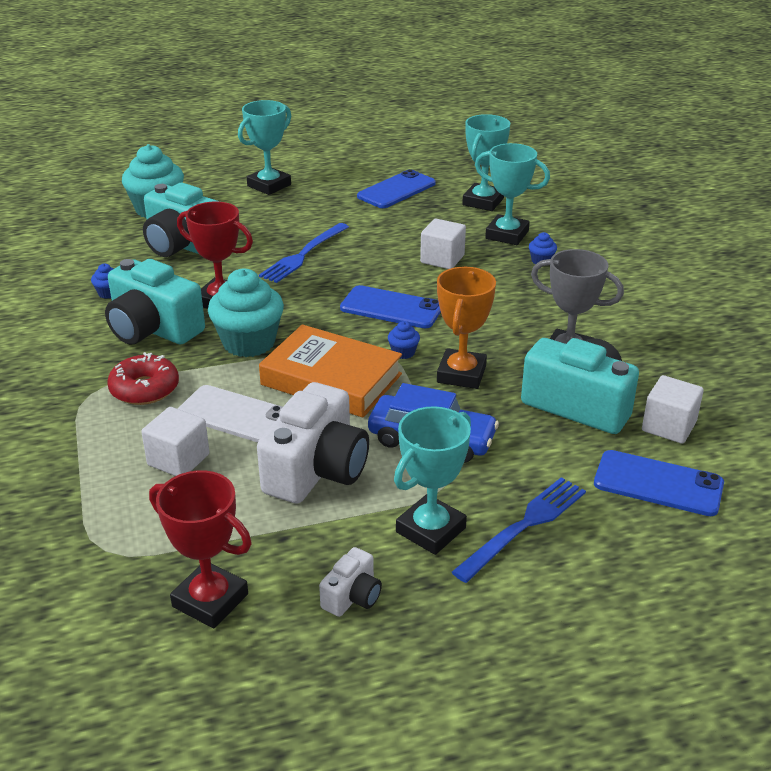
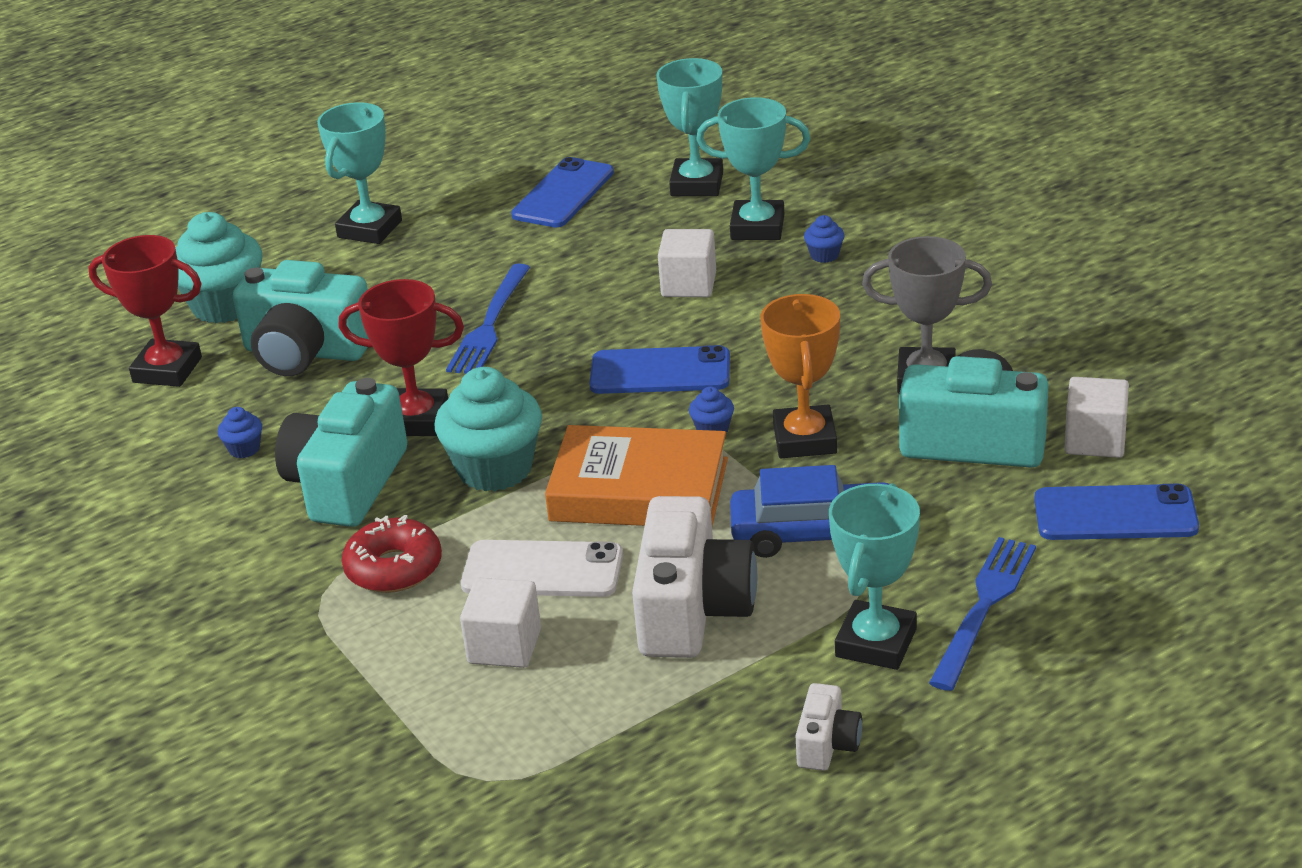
camera: 15 degrees left, 0 degrees up
turquoise camera [105,259,205,344] -> turquoise camera turned 90 degrees clockwise [275,378,407,527]
red trophy [149,470,252,628] -> red trophy moved to [89,235,202,387]

